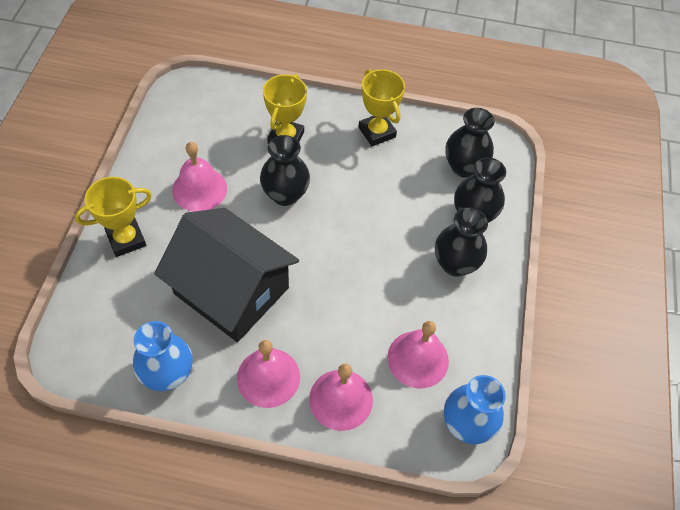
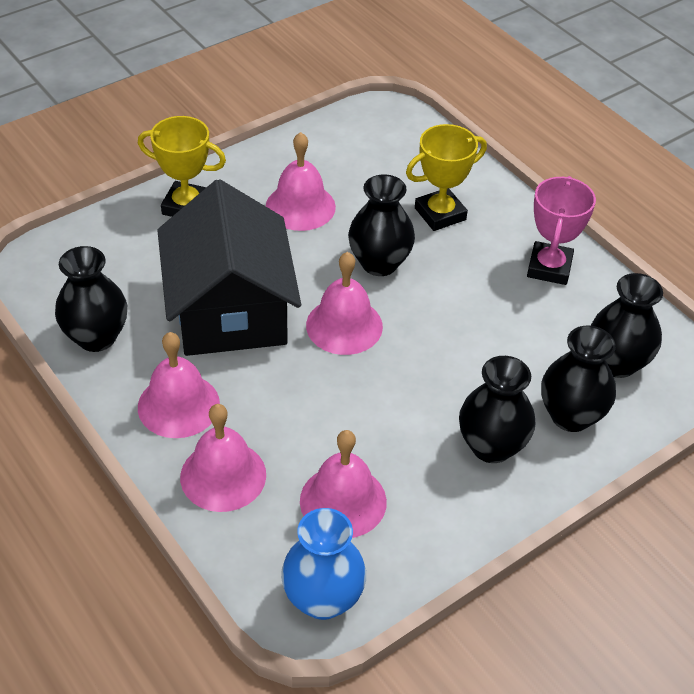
camera: 45 degrees right, 10 degrees down
blue vase [133,321,193,391] -> black vase [55,246,127,352]
yellow trophy [359,69,405,146] -> pink trophy [527,176,596,285]
none -> pink bell [306,252,383,355]

